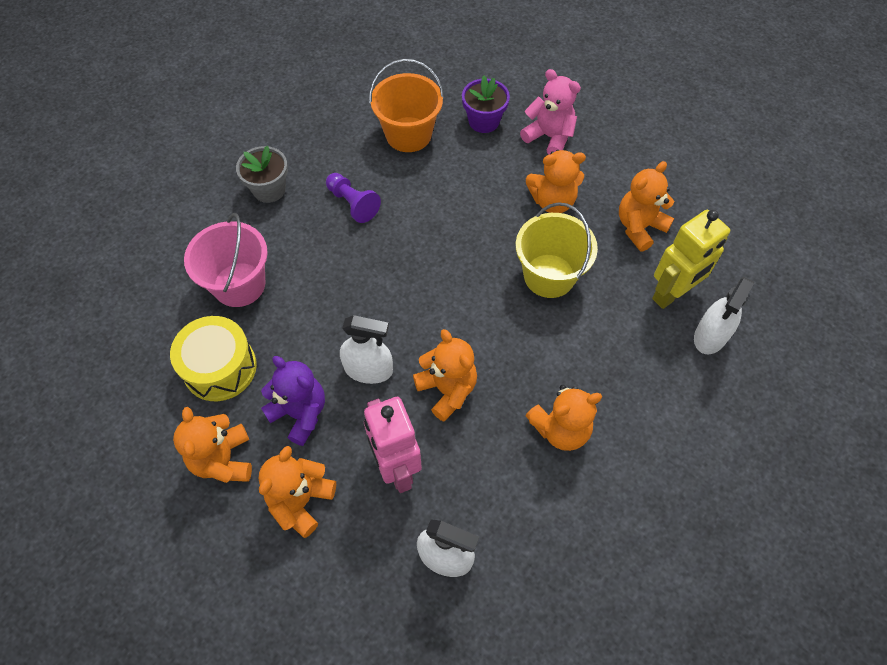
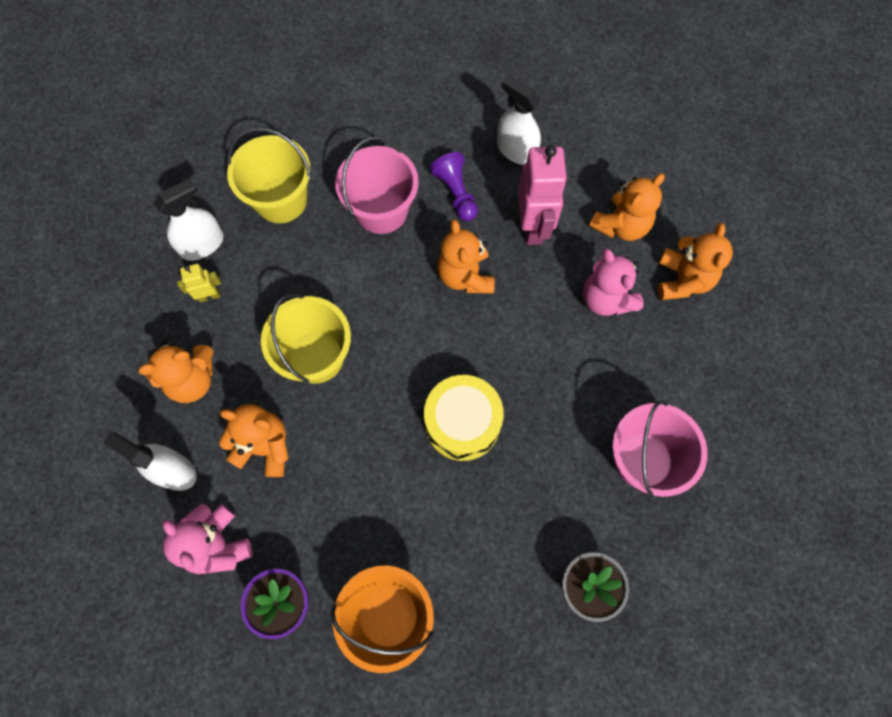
camera: 160 degrees left, 10 degrees up
yellow drum [170,316,257,401] -> yellow drum moved to [424,375,504,461]
purple teddy bear [261,356,325,446] -> pink teddy bear [583,248,644,316]
purple pawn [326,173,381,223] -> purple pawn moved to [430,152,478,221]
white spray bottle [340,315,393,384] -> white spray bottle moved to [103,432,197,491]
orange teddy bear [526,385,602,451] -> pink bucket [335,136,419,234]
yellow robot [652,210,730,309] -> yellow robot [177,264,221,303], size x0.49
none -> yellow bucket [227,128,311,223]

